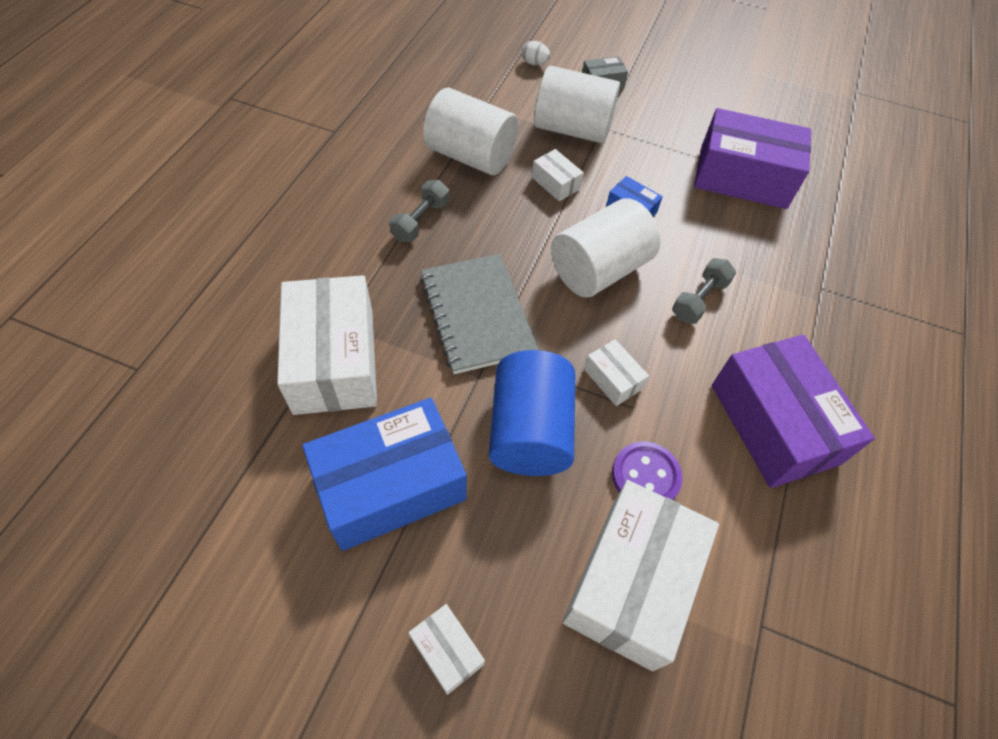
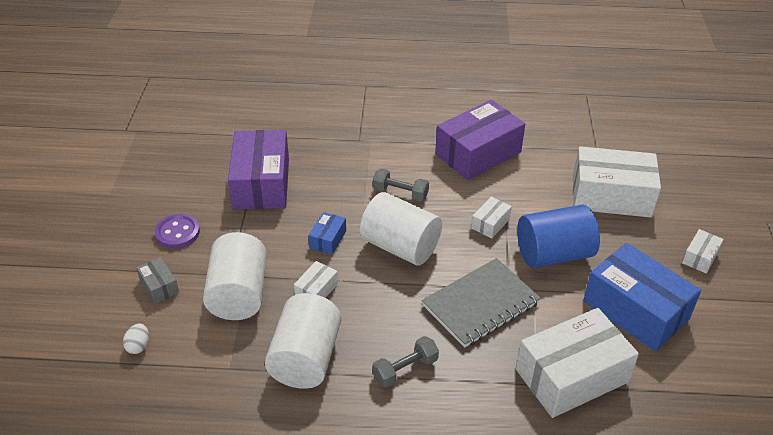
camera: 105 degrees left, 15 degrees down
grey dumbbell [389,180,449,242] -> grey dumbbell turned 45 degrees counterclockwise [372,336,439,388]
purple button [612,441,682,500] -> purple button moved to [154,214,200,249]

